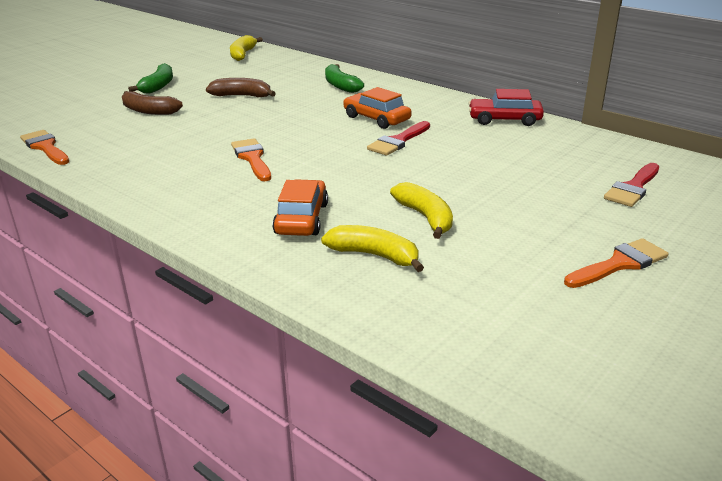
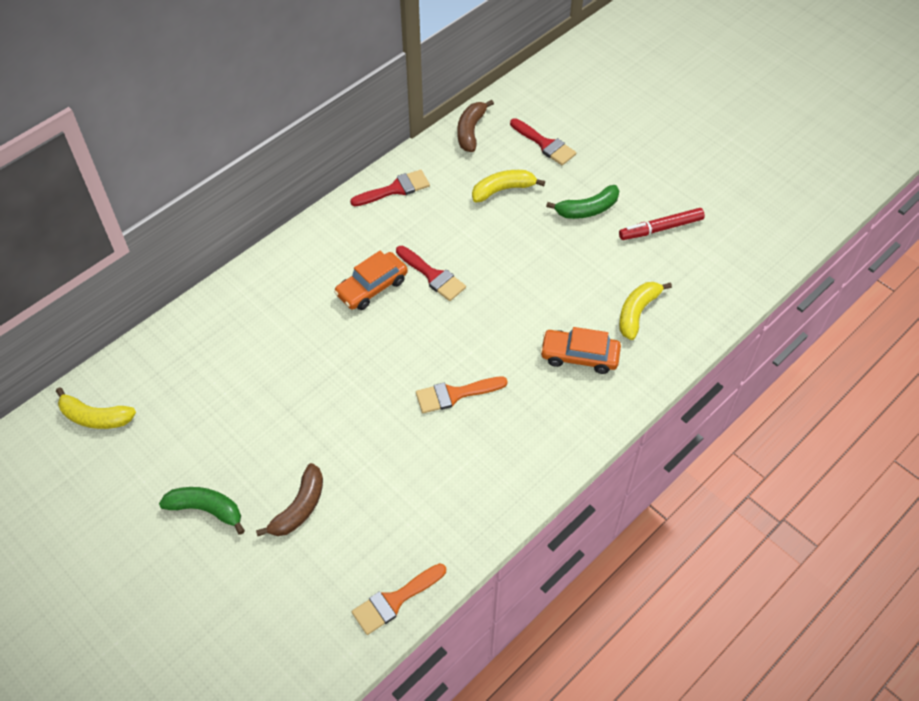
camera: 85 degrees left, 25 degrees up
brown banana [206,78,276,97] -> brown banana moved to [458,100,494,152]
green banana [325,64,364,93] -> green banana moved to [546,185,619,219]
yellow banana [390,182,453,239] -> yellow banana moved to [472,170,545,203]
red car [468,89,544,126] -> red brush [350,170,430,206]
orange brush [564,238,669,288] -> none
none -> red marker [619,208,705,240]

